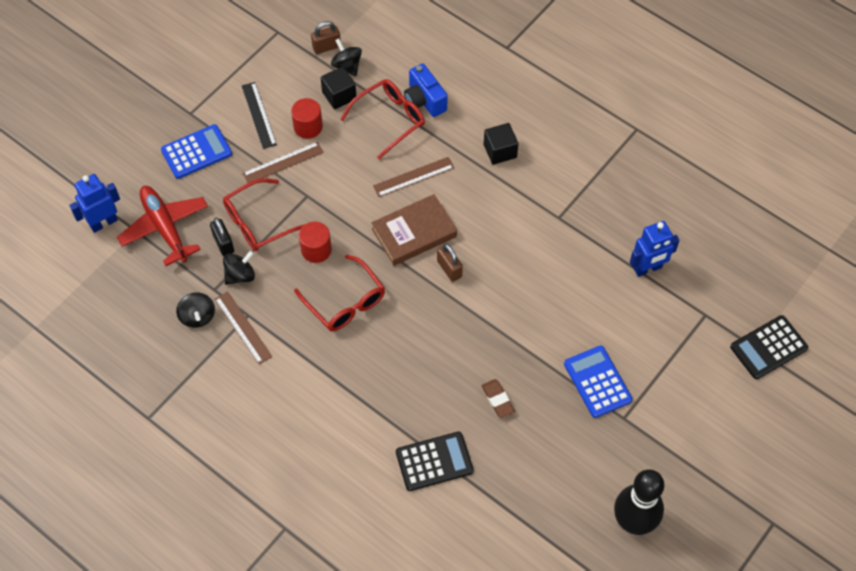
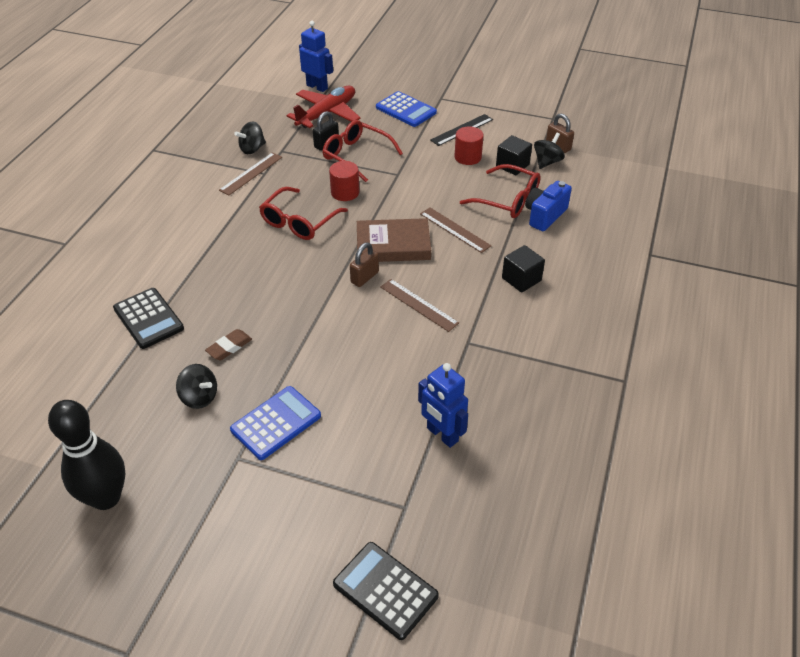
camera: 70 degrees right, 15 degrees down
black spinning top [223,251,255,285] -> black spinning top moved to [176,364,217,409]
brown ruler [243,142,324,183] -> brown ruler moved to [380,279,459,332]
brown book [371,194,457,266] -> brown book turned 45 degrees counterclockwise [357,218,431,262]

